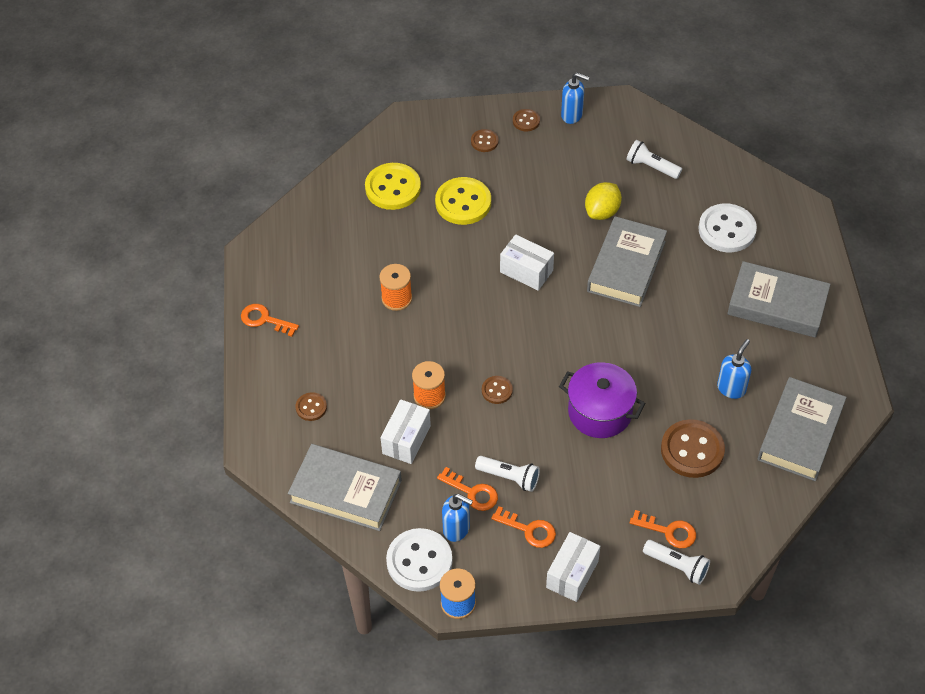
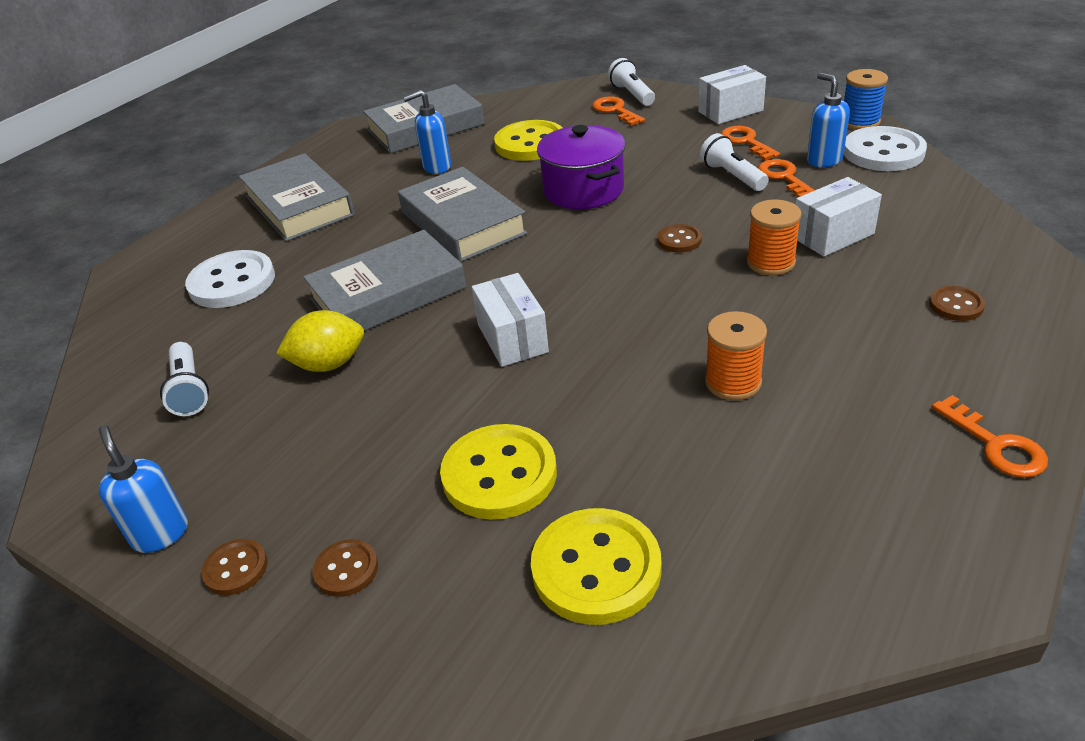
camera: 140 degrees left, 15 degrees down
grey book [288,444,402,531] -> grey book moved to [398,167,528,262]
brown button [661,419,725,478] -> yellow button [494,120,563,161]

